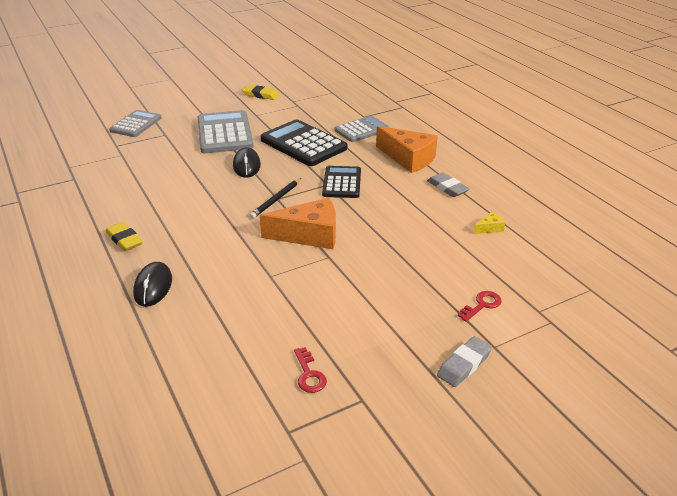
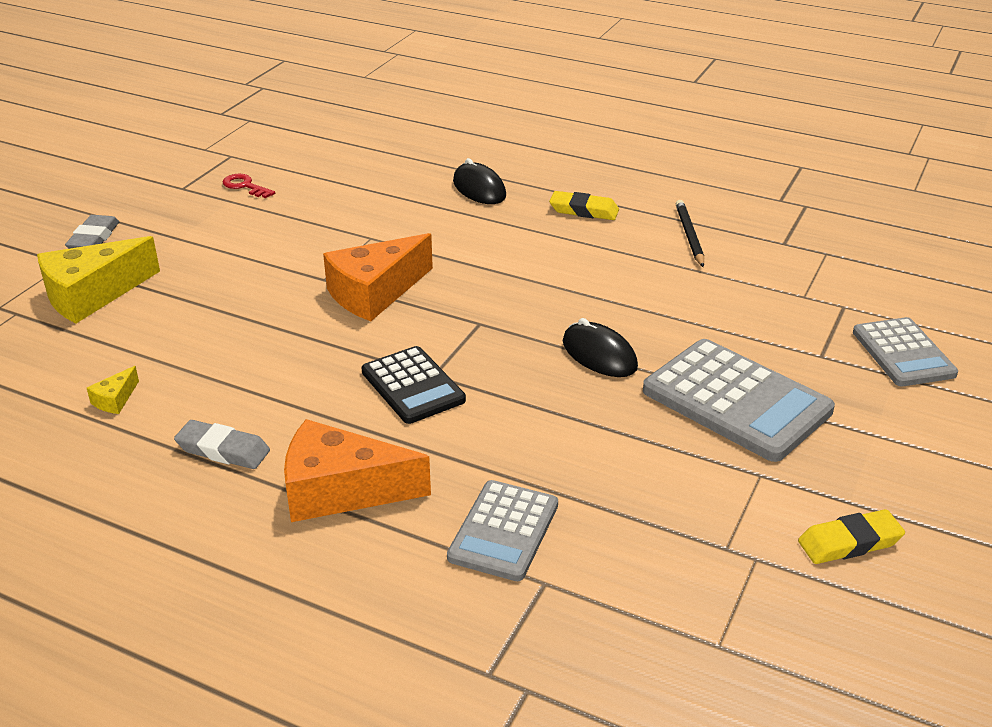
camera: 145 degrees right, 0 degrees up
black pencil [249,178,301,219] -> black pencil moved to [676,200,704,267]
black calculator [260,119,347,166] -> none
red key [458,291,502,322] -> yellow cheese [37,236,160,323]

